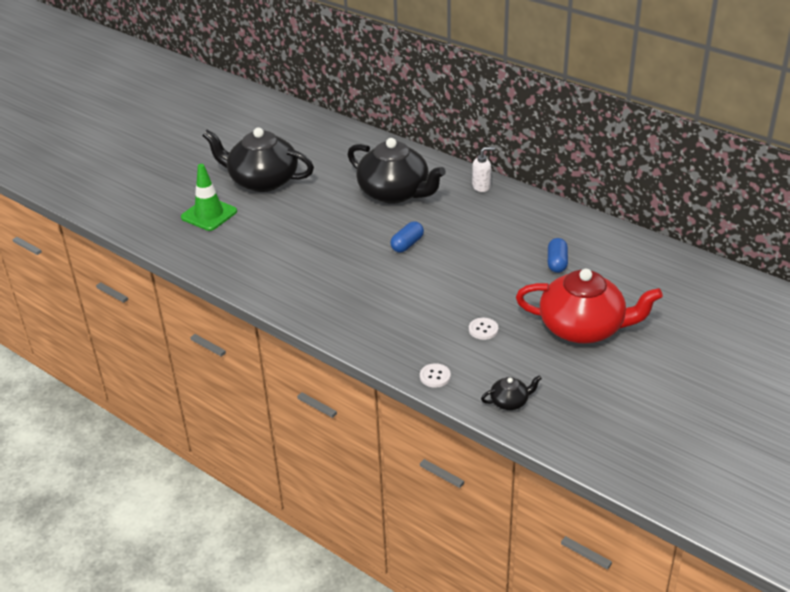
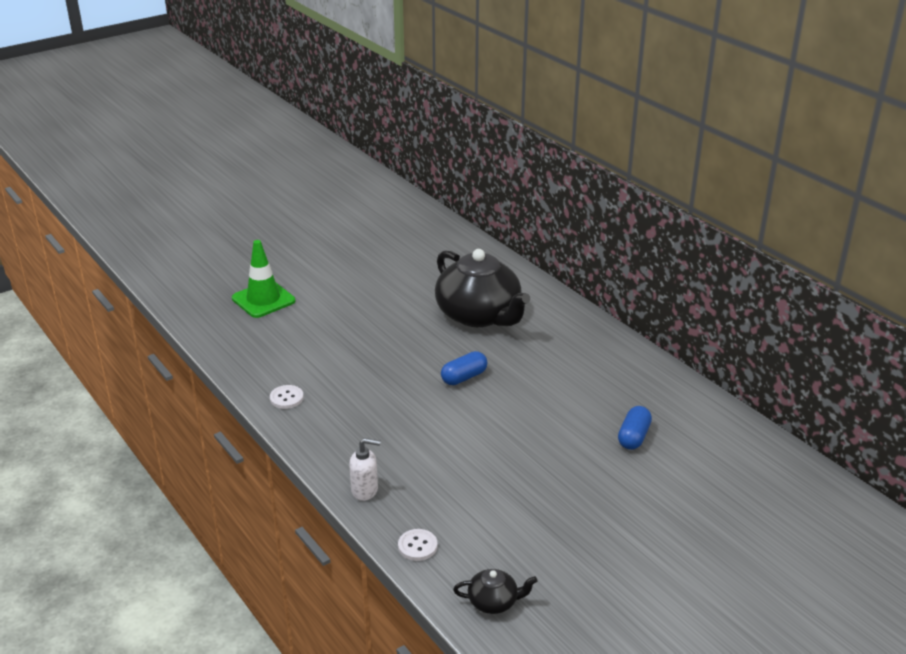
camera: 15 degrees right, 5 degrees down
black teapot [202,127,314,192] -> none
white button [469,318,498,340] -> white button moved to [270,385,304,409]
white soap dispenser [472,147,495,192] -> white soap dispenser moved to [349,438,381,501]
red teapot [516,269,663,344] -> none

